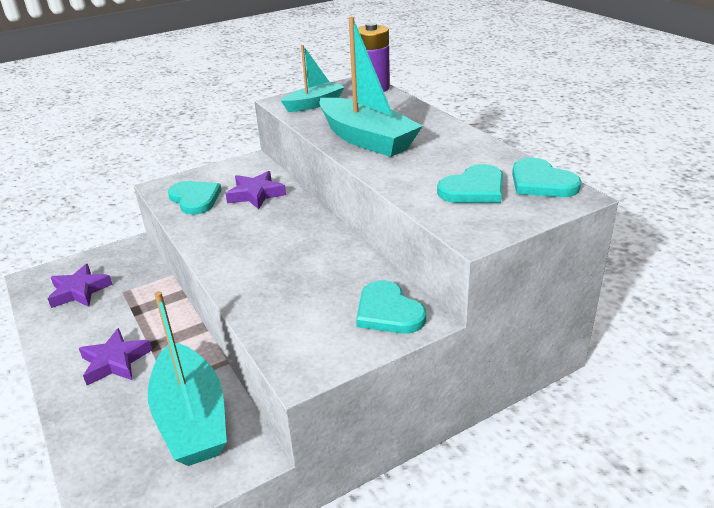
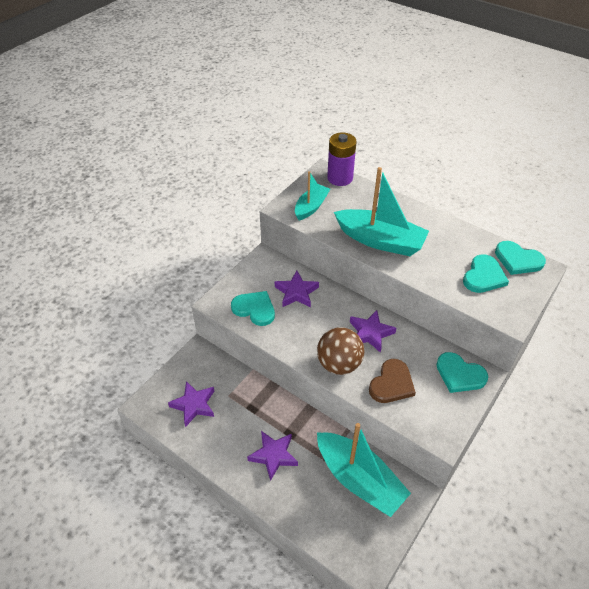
camera: 25 degrees left, 15 degrees up
none -> brown ball [317,328,364,375]
none -> purple star [350,310,397,353]
none -> brown heart [369,359,416,403]

